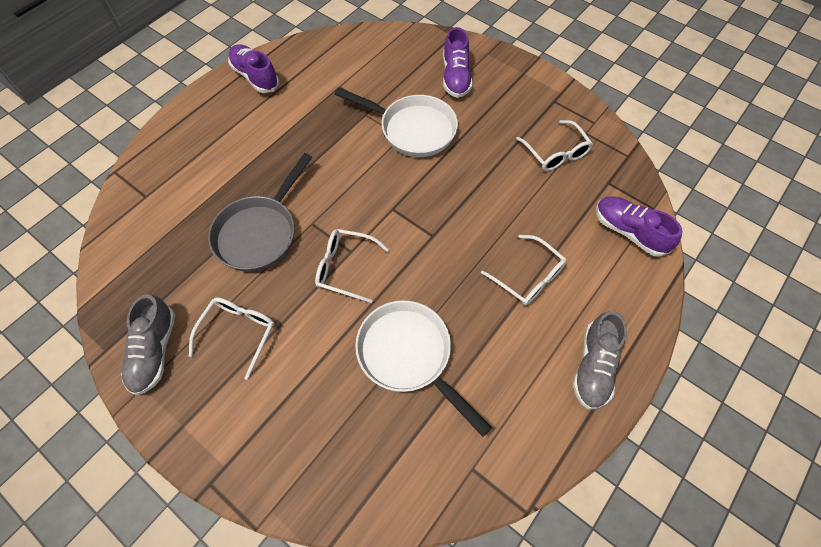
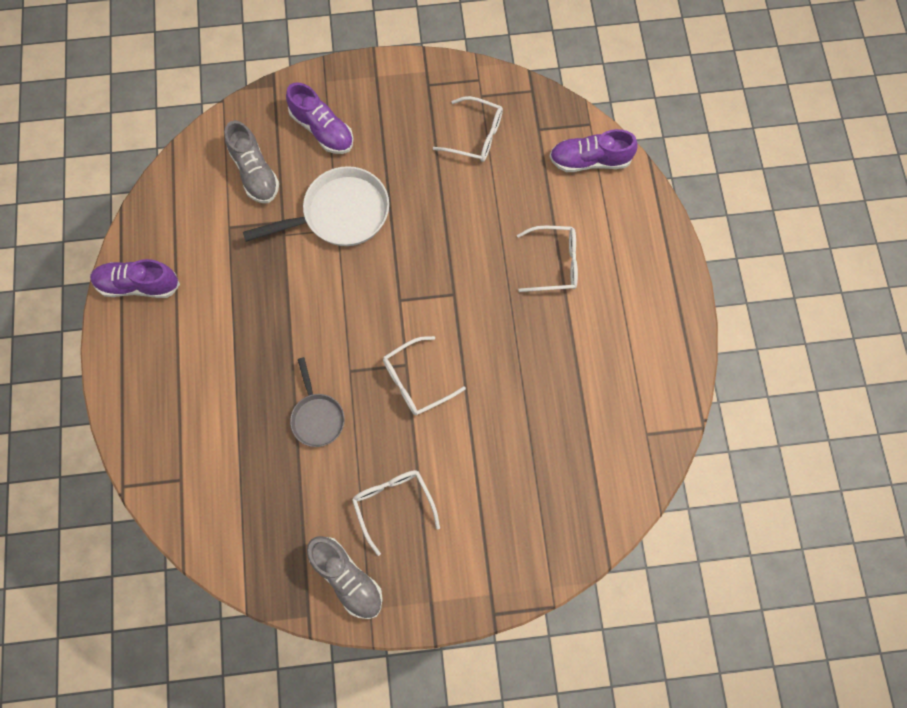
camera: 45 degrees left, 10 degrees up
grey pan [208,153,313,272] -> grey pan [290,357,345,447], size x0.59
white pan [355,301,492,437] -> none
grey shoe [573,311,627,409] -> grey shoe moved to [225,120,279,203]

